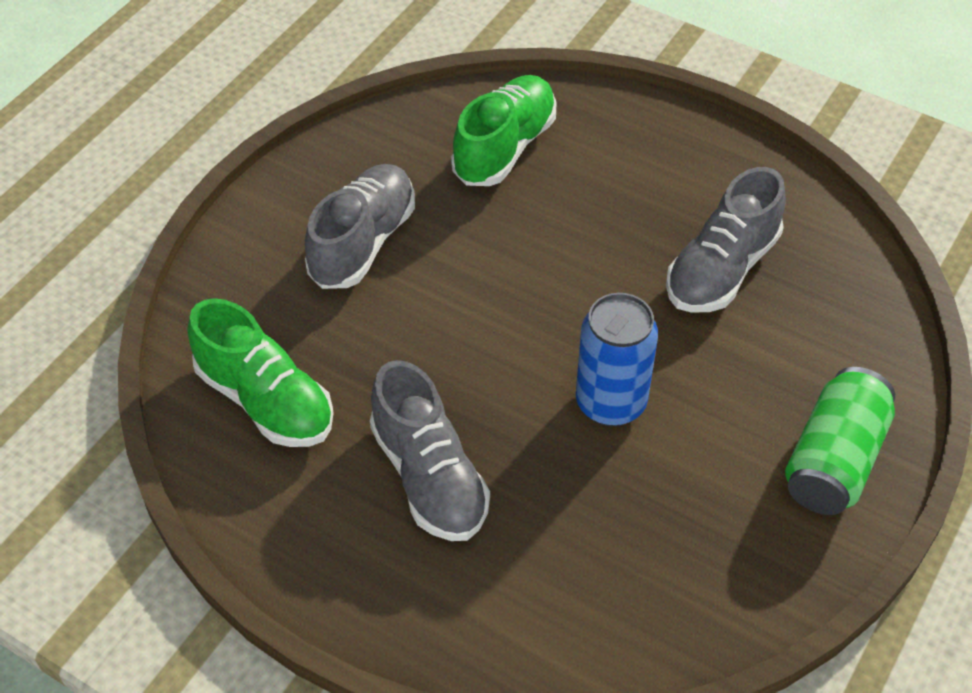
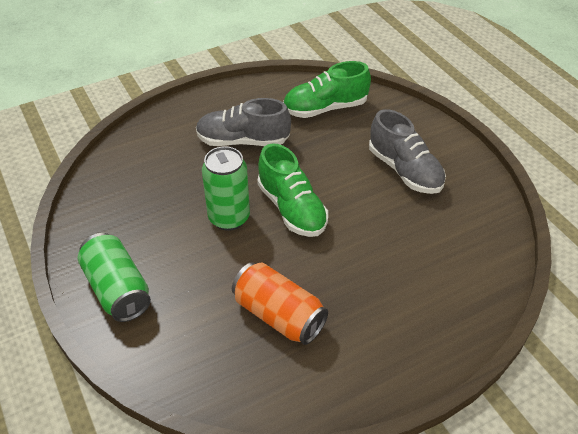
camera: 120 degrees right, 5 degrees down
green shoe [451,75,556,186] -> green shoe moved to [257,143,328,237]
blue can [576,293,658,427] -> green can [202,146,250,231]
grey shoe [666,167,786,313] -> orange can [232,262,328,345]

